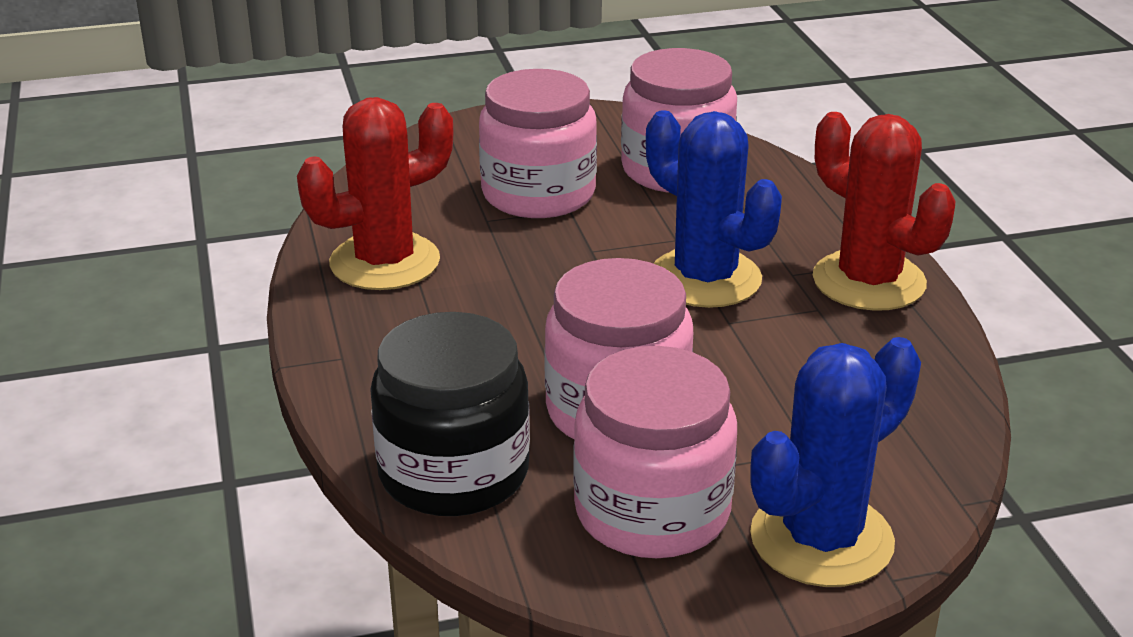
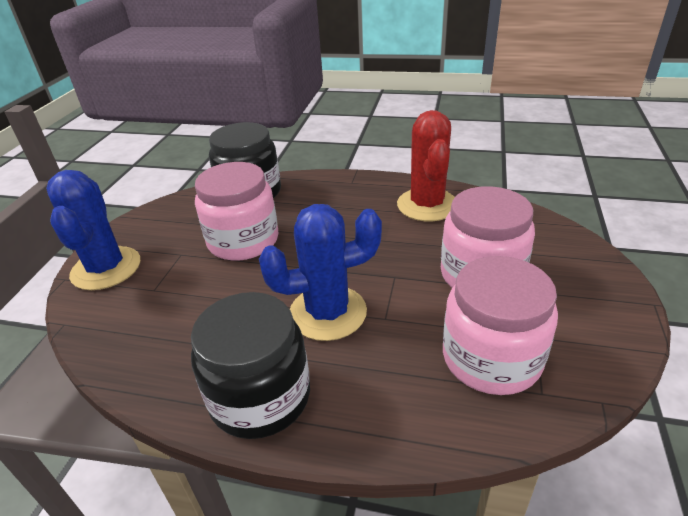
camera: 120 degrees right, 5 degrees up
pink jar [573,346,737,558] -> none
red cactus [813,112,955,311] -> black jar [191,292,310,439]

